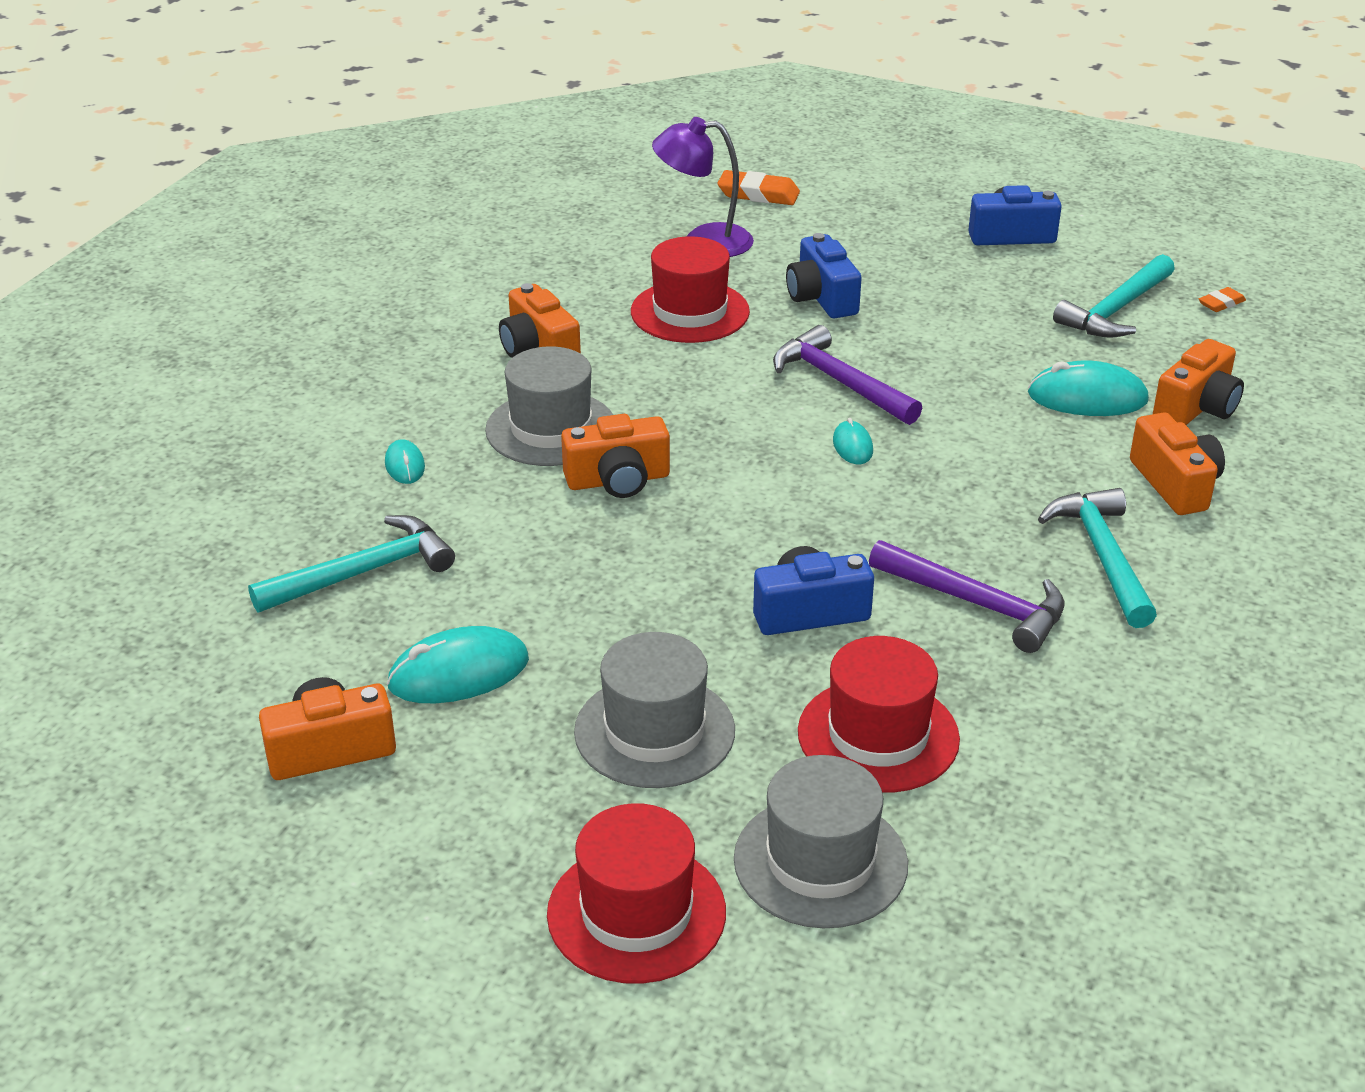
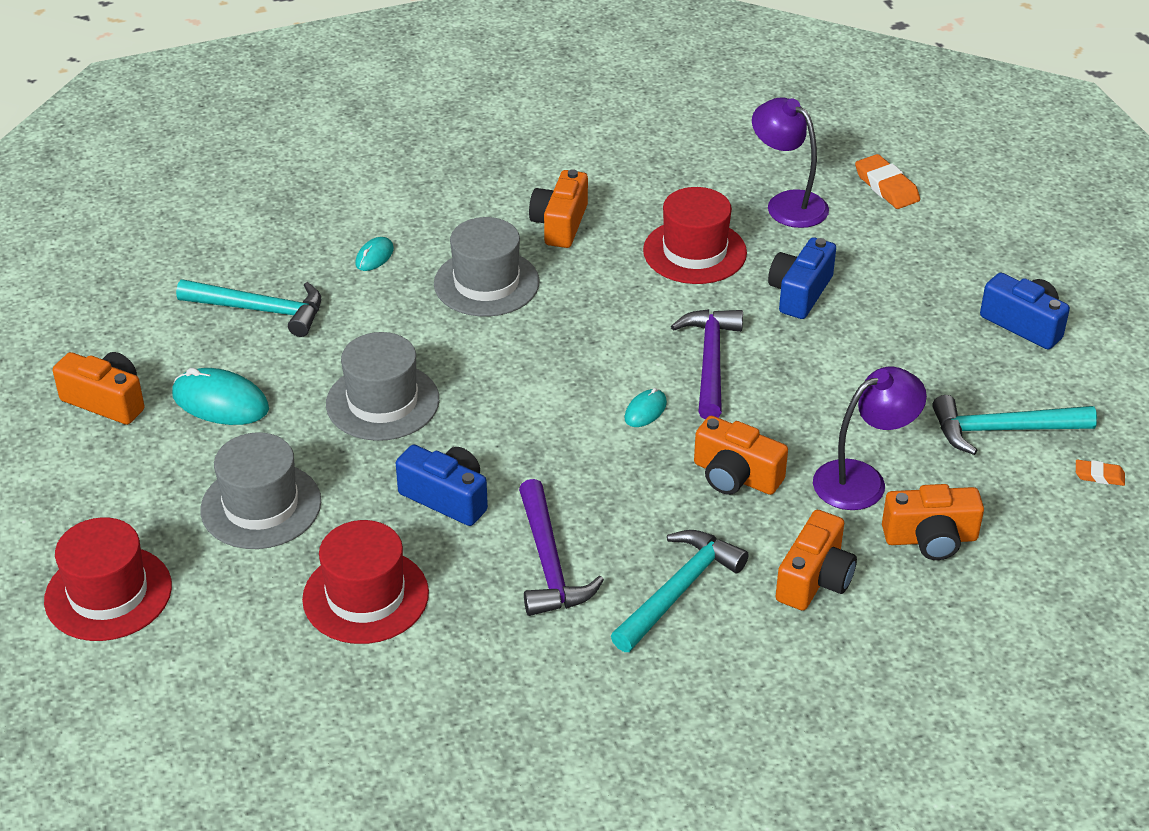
camera: 45 degrees right, 5 degrees up
orange camera [561,414,670,498] -> orange camera moved to [694,416,788,495]
grey hat [734,755,908,928] -> grey hat moved to [326,332,439,441]
turquoise mouse [1028,360,1149,416] -> purple lamp [813,367,927,510]

